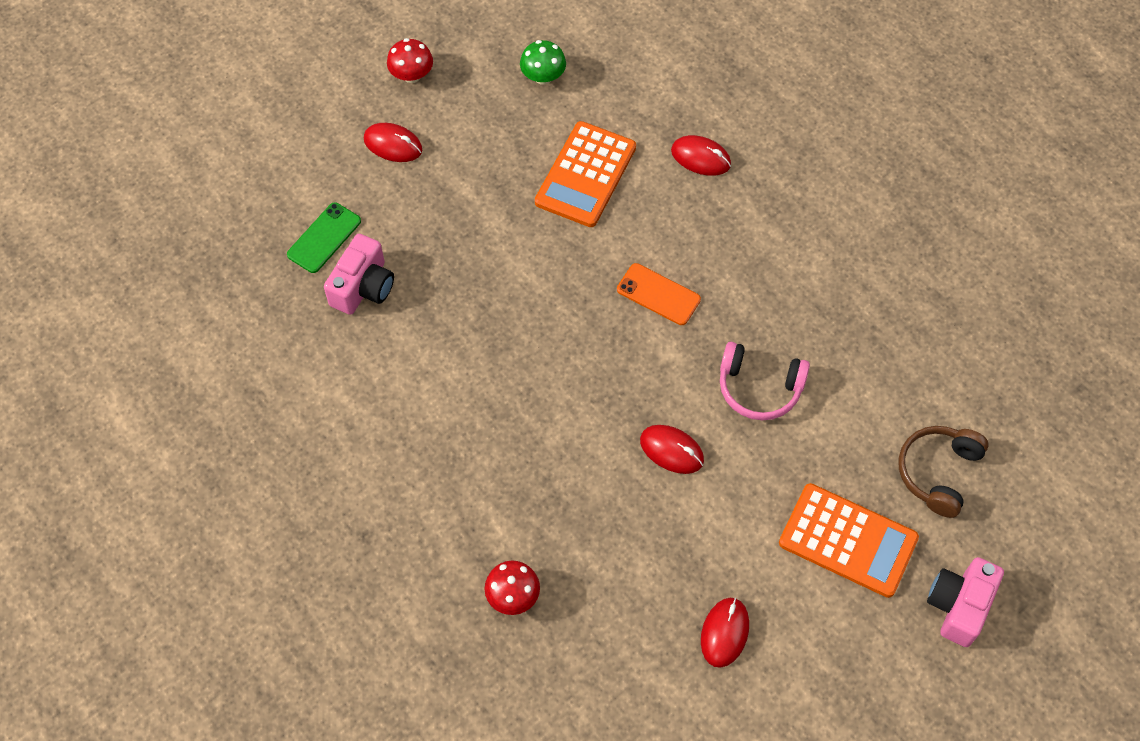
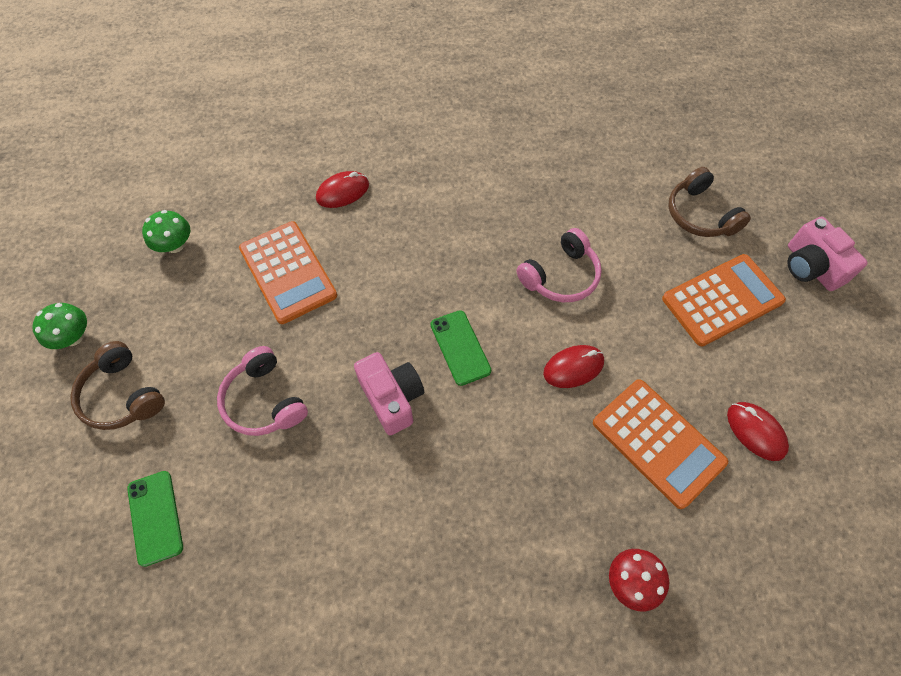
camera: 55 degrees left, 0 degrees up
pink camera [324,234,394,315] -> pink camera moved to [354,352,424,435]
red mouse [364,123,422,162] -> brown headphones [70,341,165,430]
red mushroom [387,38,433,83] -> green mushroom [32,303,87,349]
orange phone [617,263,701,325] -> none
none -> pink headphones [217,346,308,436]
none -> green phone [431,310,491,386]
none -> orange calculator [593,379,728,509]

